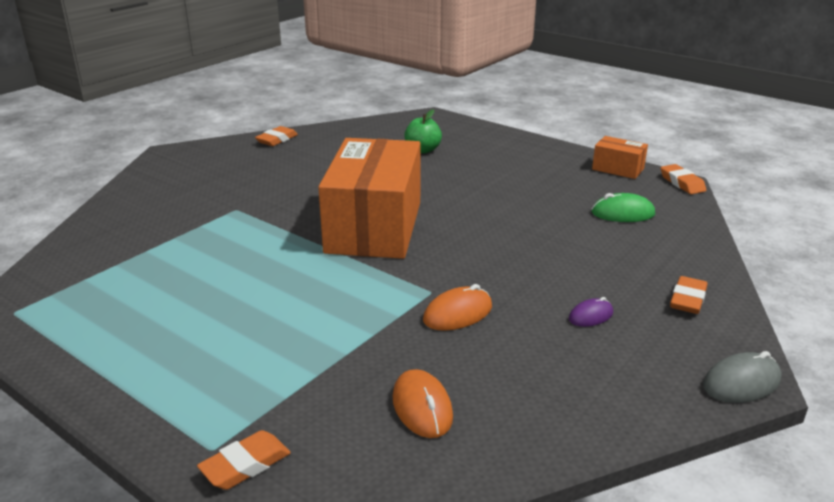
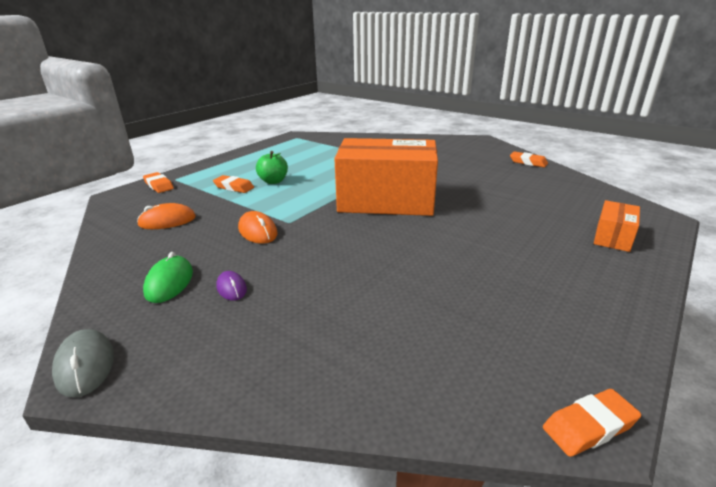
camera: 90 degrees right, 0 degrees up
green apple [404,110,442,153] -> green apple moved to [256,151,288,184]
orange box [592,136,648,179] -> orange box moved to [594,200,640,252]
green mouse [592,193,655,222] -> green mouse moved to [143,252,193,303]
orange eraser [670,276,708,314] -> orange eraser moved to [213,175,254,193]

